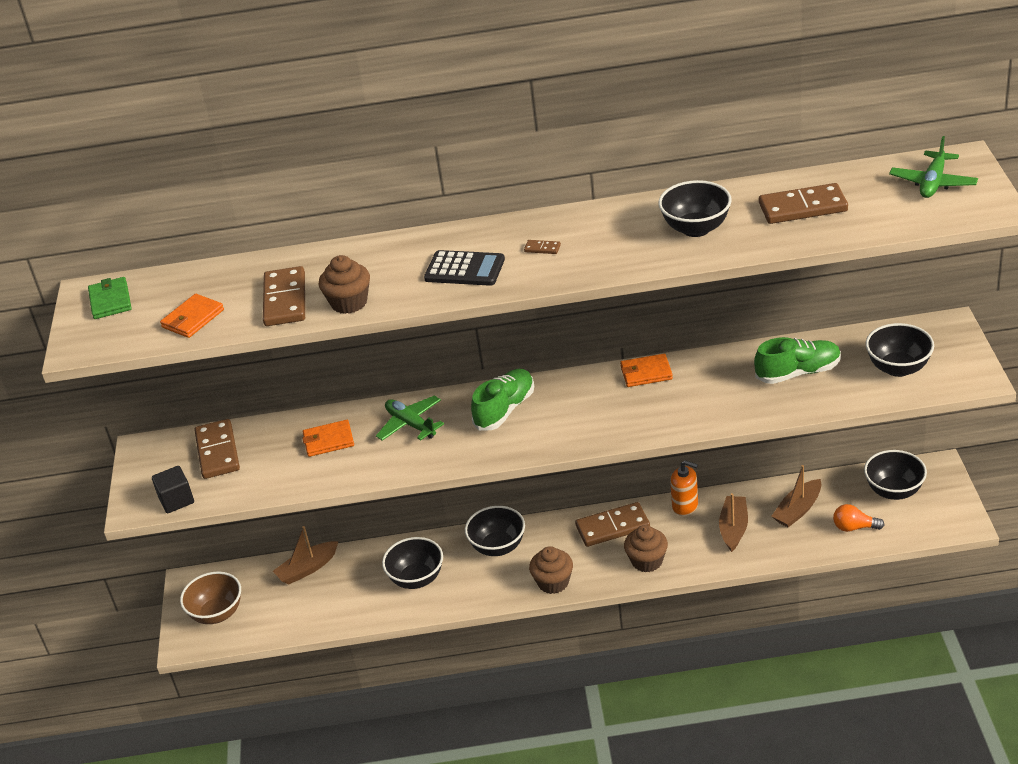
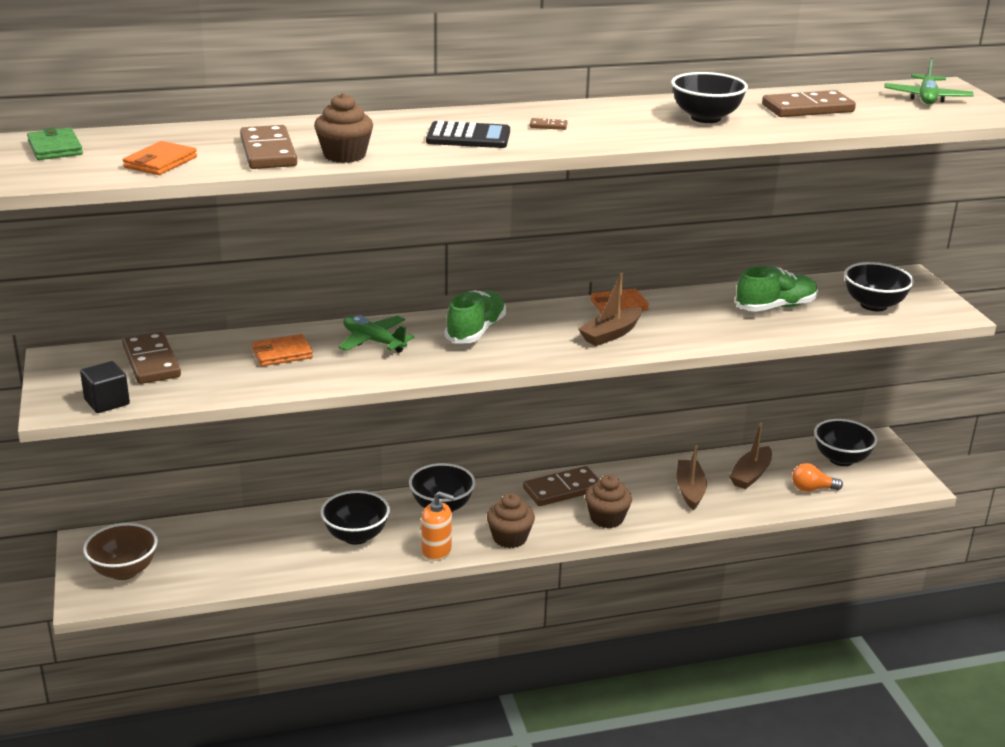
camera: 15 degrees left, 10 degrees down
brown boat [273,526,339,585] -> brown boat moved to [578,273,642,346]
orange soap dispenser [670,460,698,516] -> orange soap dispenser moved to [421,491,454,561]

